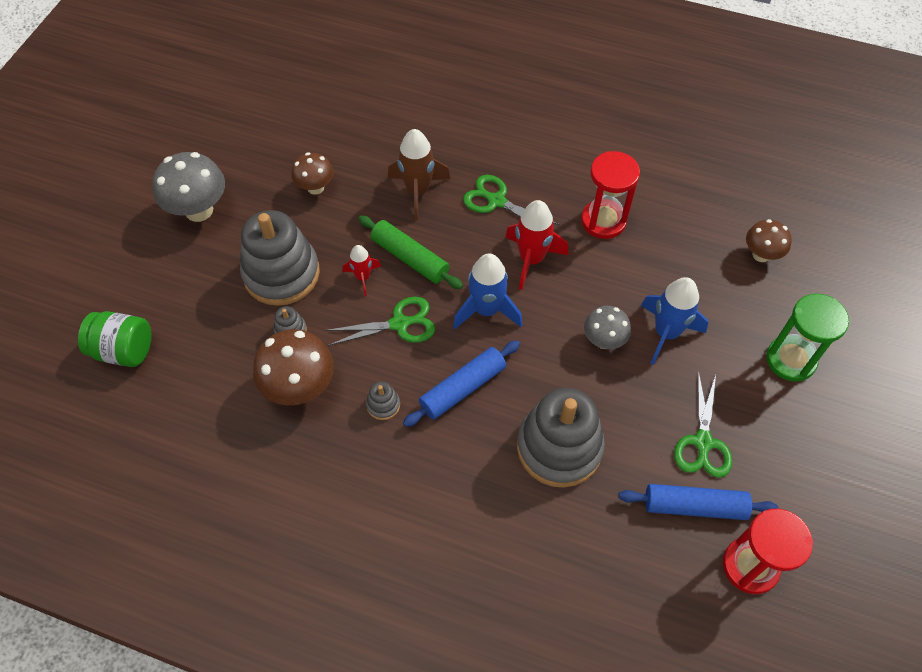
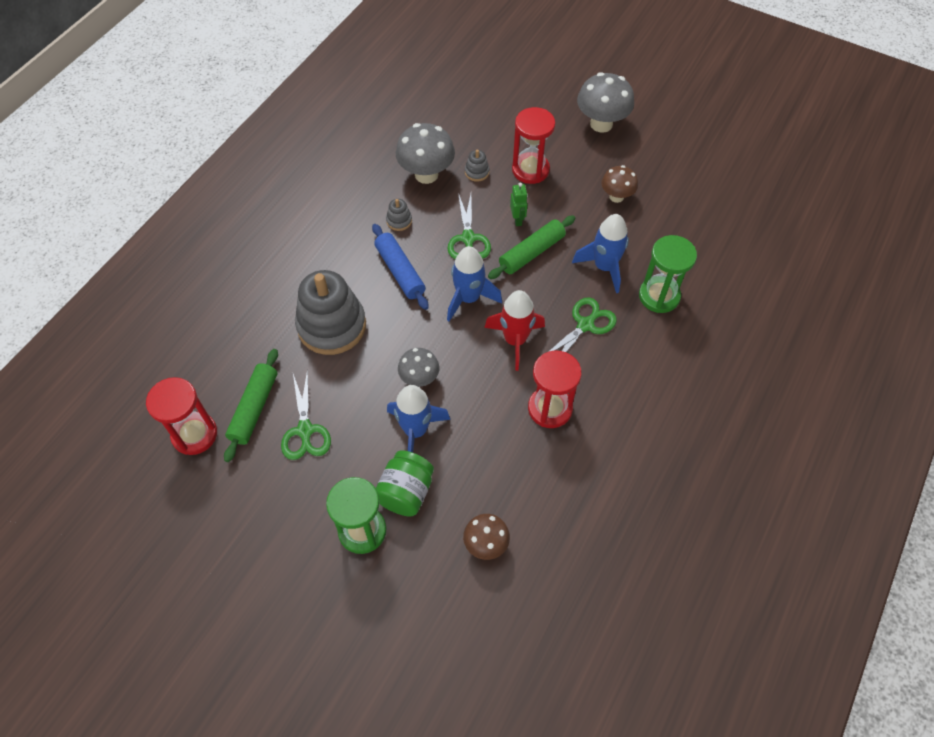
camera: 100 degrees right, 0 degrees up
green jar [78,311,151,367] -> green jar moved to [376,450,434,517]
grey stacking toy [240,210,320,306] -> red hourglass [512,107,555,184]
brown mushroom [253,329,334,405] -> grey mushroom [396,123,455,184]
red rocket [343,245,381,296] -> green robot [510,183,528,226]
brown rocket [388,129,450,220] -> blue rocket [572,214,629,293]
blue rolling pin [618,484,779,520] -> green rolling pin [224,349,278,462]
green scissors [674,370,732,478] -> green scissors turned 120 degrees counterclockwise [281,369,331,460]
none -> green hourglass [639,235,697,313]

